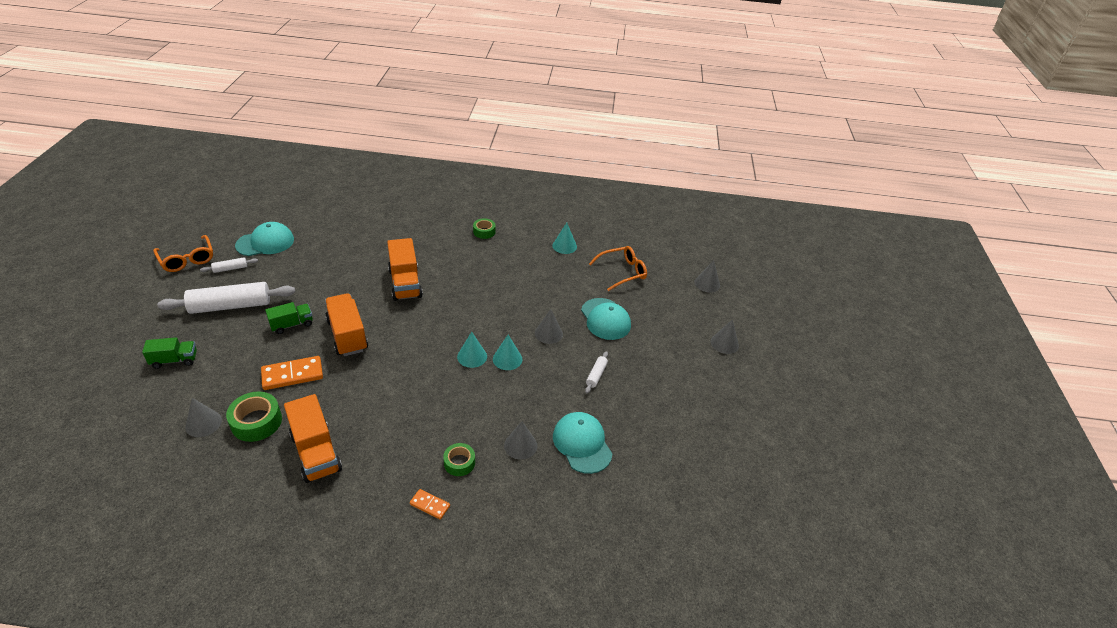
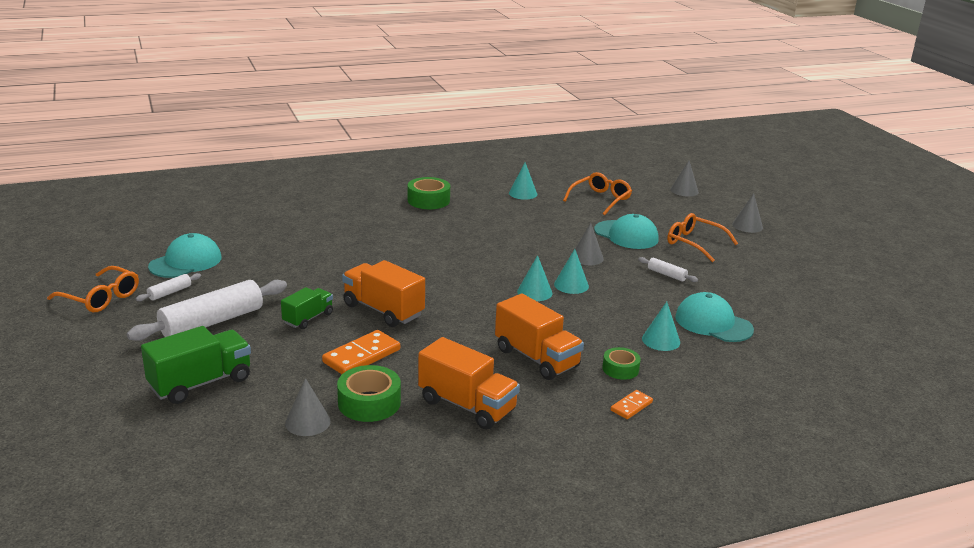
camera: 25 degrees left, 15 degrees down
green truck [142,337,197,369] -> green truck [141,326,251,404], size x1.64
orange truck [387,238,423,301] -> orange truck moved to [495,294,584,380]
orange domino [410,489,450,519] -> orange domino turned 45 degrees counterclockwise [610,390,653,419]
green tape [473,218,495,239] -> green tape [408,177,450,209], size x1.59
grey cone [504,421,537,460] -> turquoise cone [642,302,680,351]
white rolling pin [585,351,608,393] -> white rolling pin turned 45 degrees counterclockwise [638,257,698,282]
none -> orange glasses [667,213,738,262]

